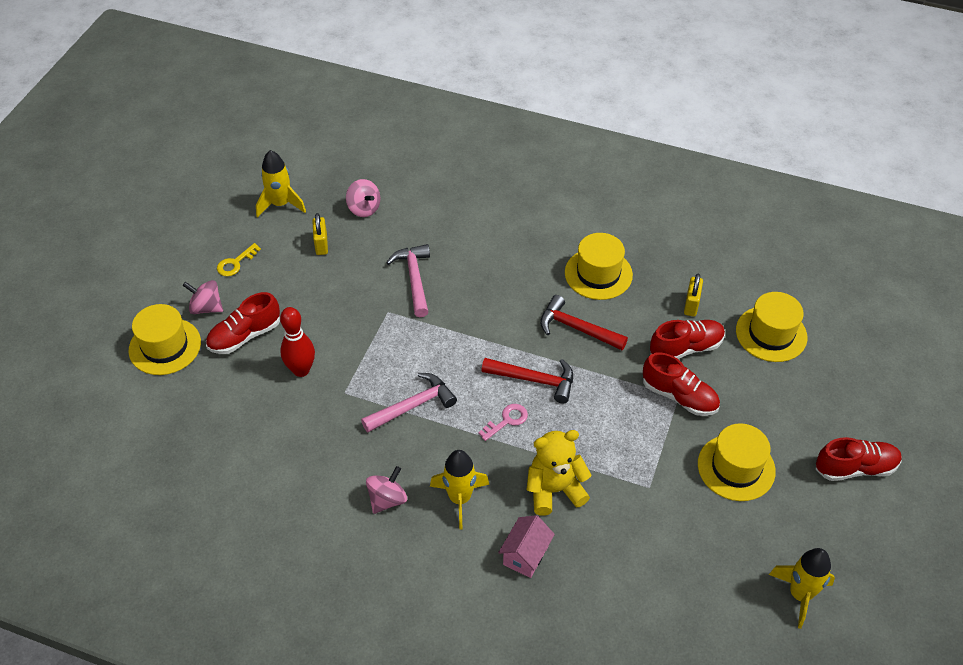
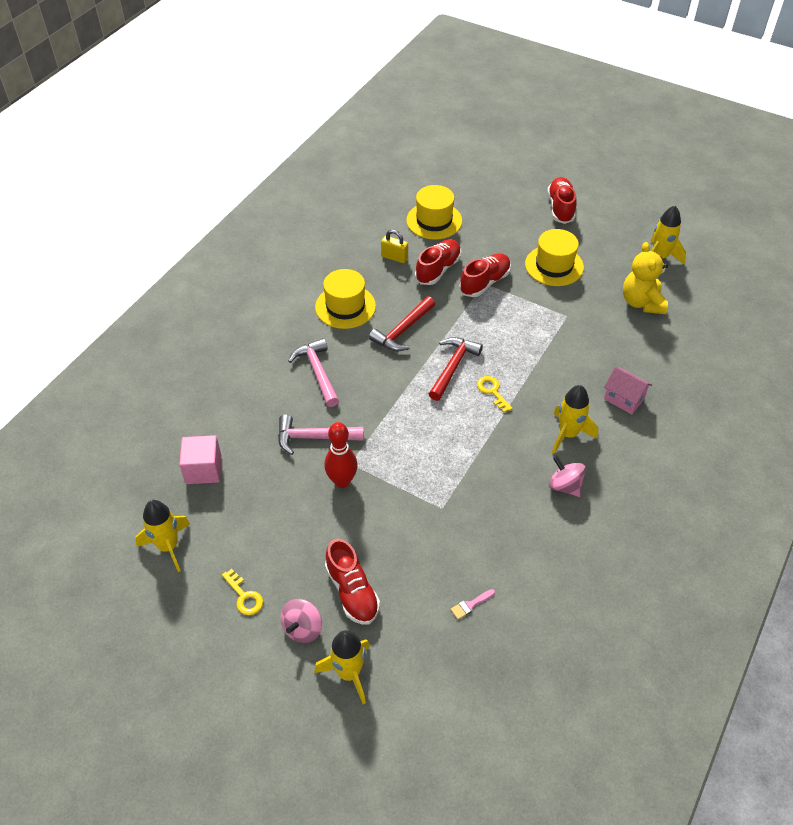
camera: 80 degrees left, 0 degrees up
yellow hat [129,304,201,375] -> yellow rocket [314,630,370,704]
red bowling pin [280,307,315,377] -> red bowling pin moved to [325,422,358,488]
yellow padlock [313,213,328,255] -> none
pink spinning top [346,179,380,217] -> pink cube [179,435,221,484]
pink hammer [361,373,457,432] -> pink hammer moved to [288,338,339,407]
pink key [478,404,528,441] -> yellow key [477,376,513,413]
yellow teddy bear [526,430,591,516] -> yellow teddy bear moved to [623,242,668,314]
red shoe [650,320,725,359] -> red shoe turned 45 degrees clockwise [415,239,461,285]
none -> pink brush [451,589,495,620]

